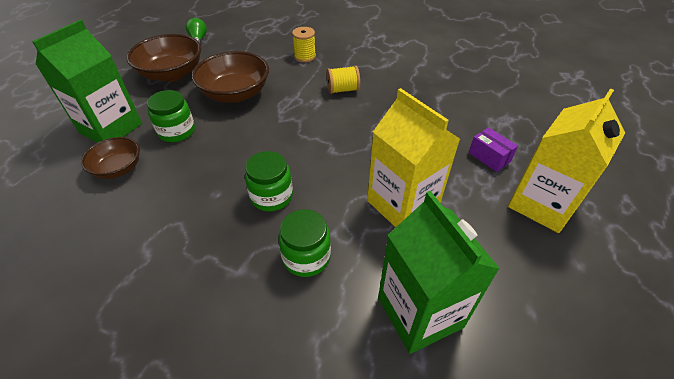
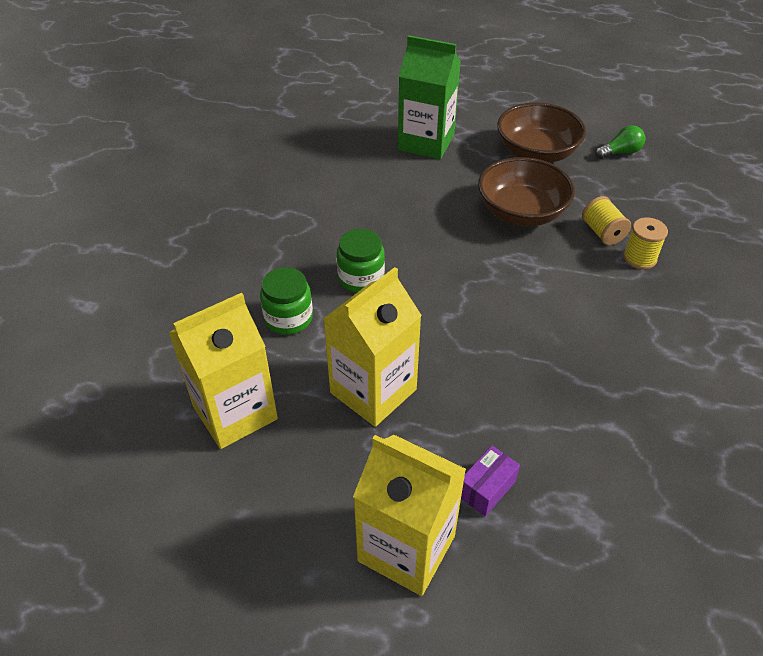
camera: 80 degrees right, 0 degrees up
brown bowl [81,137,140,179] -> none
green jar [147,90,195,142] -> none
yellow spool [327,66,360,94] -> yellow spool moved to [582,196,631,245]
green carton [378,191,500,354] -> yellow carton [169,293,278,449]

